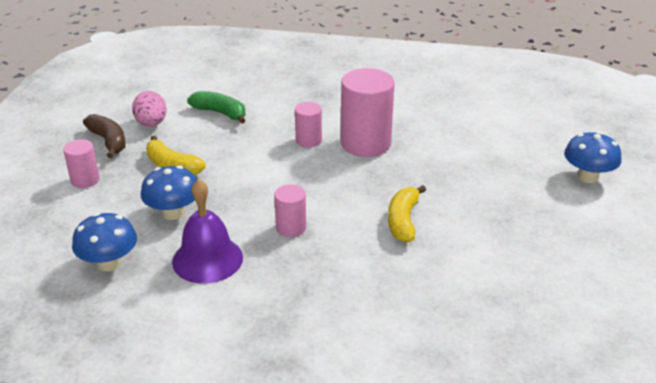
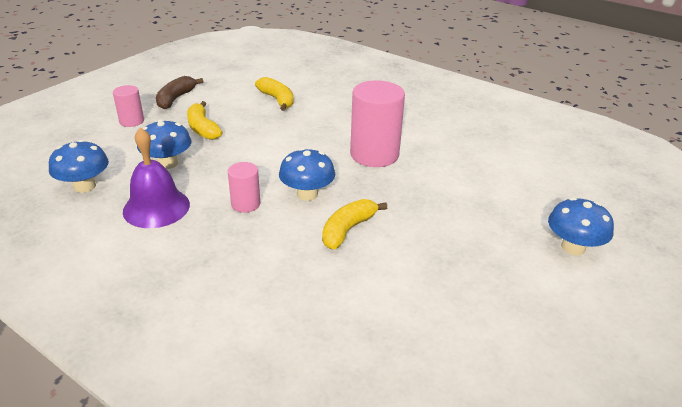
camera: 25 degrees right, 0 degrees up
brown banana [83,114,126,158] -> brown banana turned 150 degrees counterclockwise [156,76,203,109]
pink egg [132,91,167,127] -> none
green banana [187,91,246,124] -> yellow banana [255,77,294,111]
pink cylinder [295,102,322,147] -> none
none -> blue mushroom [279,148,335,201]

